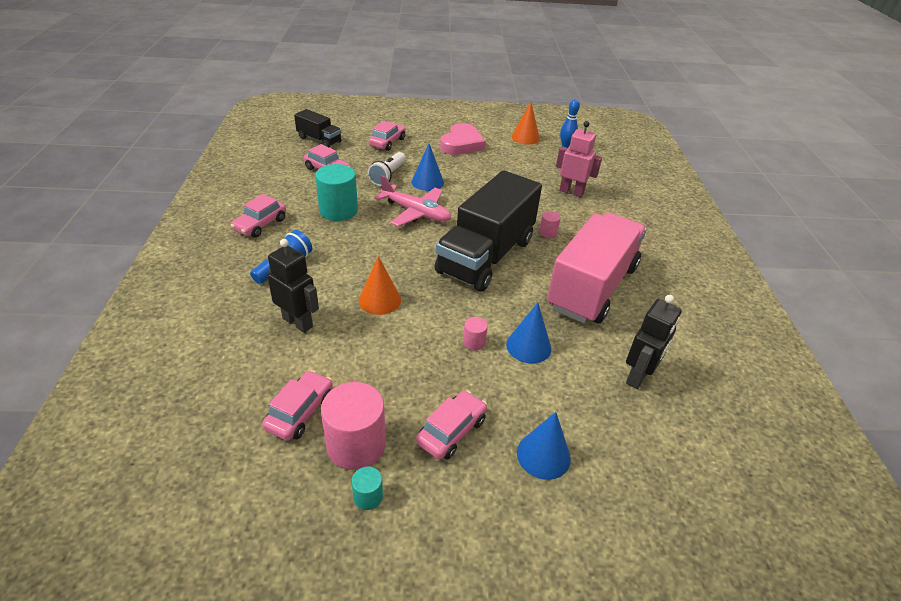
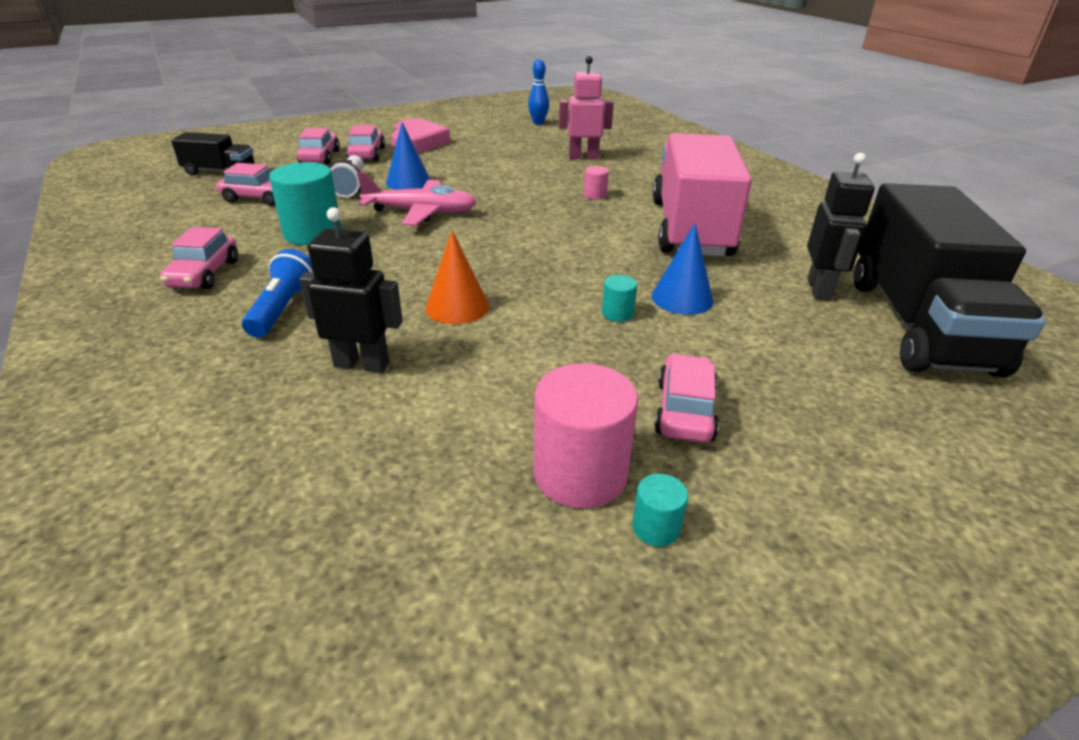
camera: 25 degrees left, 5 degrees down
pink car [262,370,333,441] -> pink car moved to [346,125,385,161]
black truck [435,170,542,291] -> black truck moved to [854,183,1046,378]
pink cylinder [463,317,488,351] -> turquoise cylinder [602,275,637,322]
orange cone [511,102,540,145] -> none
blue cone [517,412,571,480] -> none

